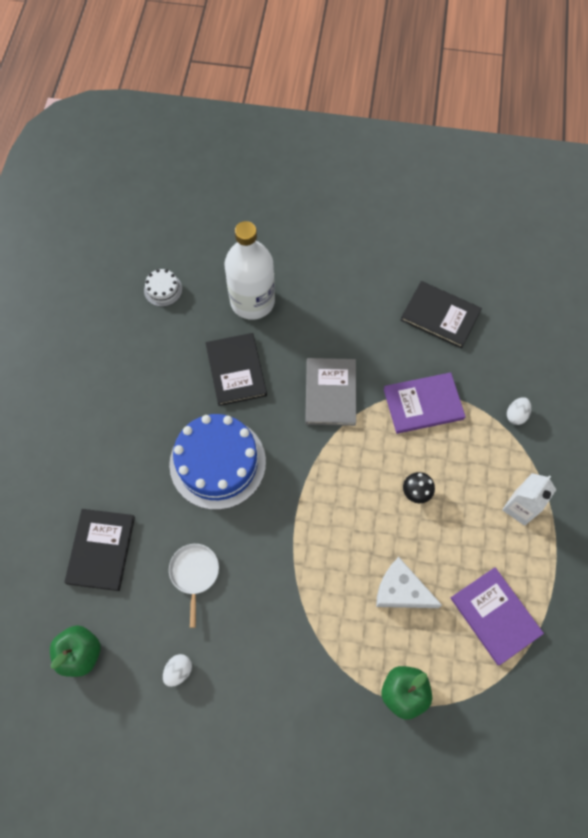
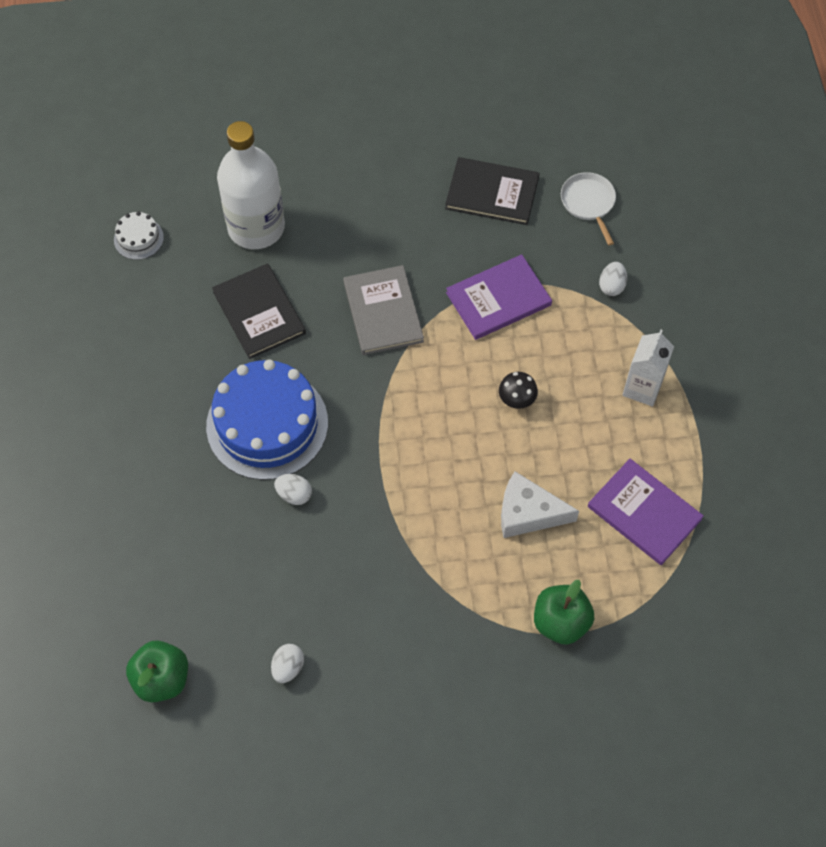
camera: 15 degrees left, 5 degrees down
black book [64,509,135,591] -> none
white pan [169,544,219,628] -> white pan moved to [561,172,616,245]
none -> white egg [274,474,312,505]

